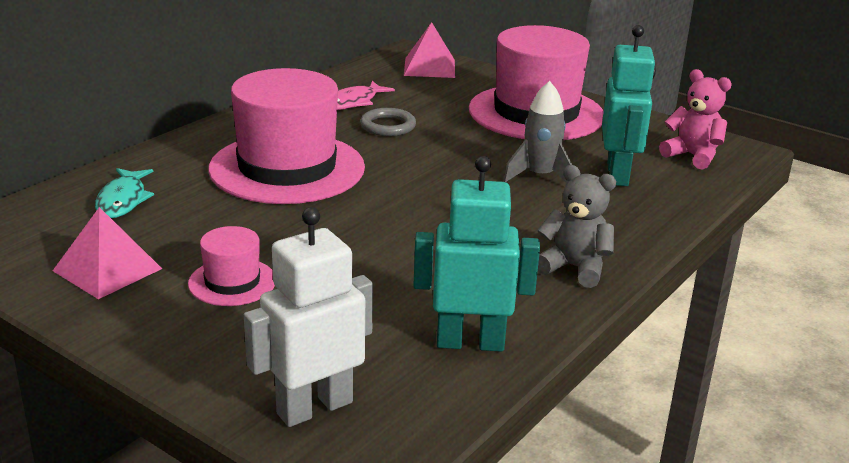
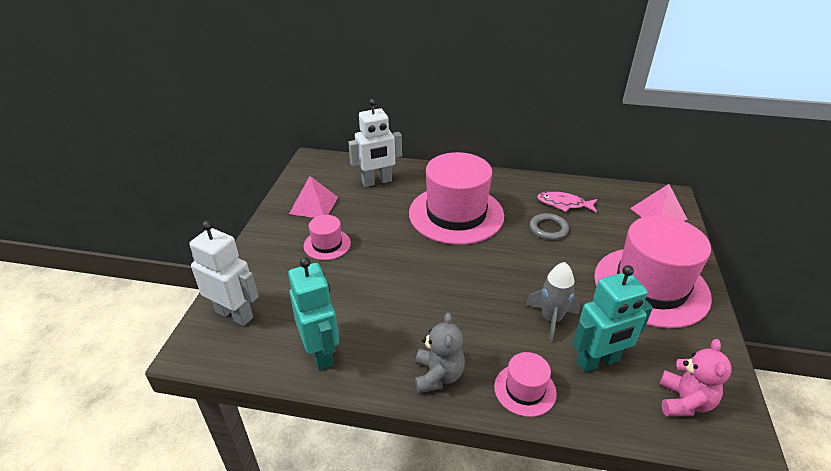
camera: 65 degrees right, 10 degrees up
turquoise fish [95,168,154,218] -> white robot [348,99,402,187]
none -> pink hat [494,352,557,417]

